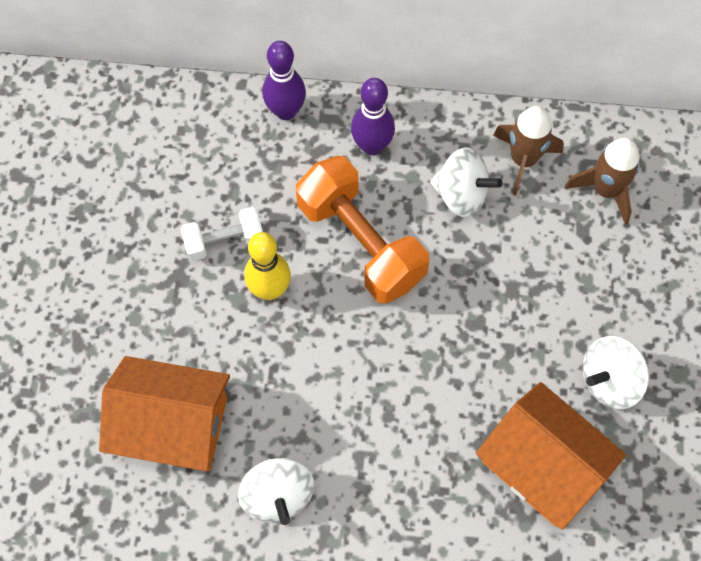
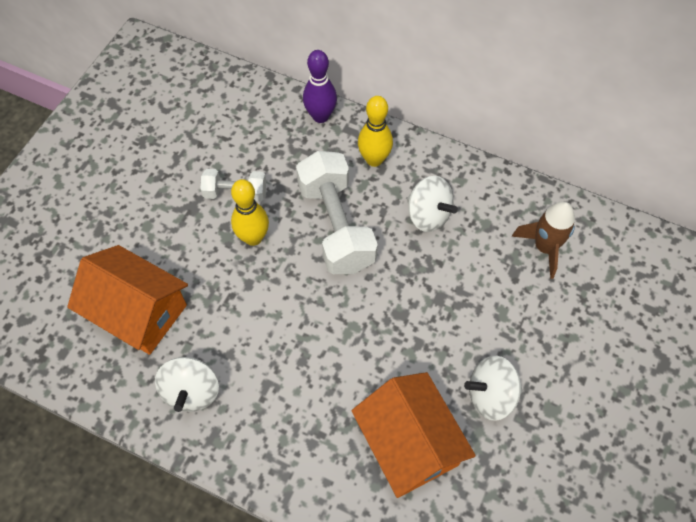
camera: 20 degrees right, 5 degrees down
orange dumbbell [296,156,429,304] -> white dumbbell [296,151,378,274]
purple bowling pin [351,78,395,155] -> yellow bowling pin [358,96,393,167]
brown rocket [493,106,564,196] -> none

